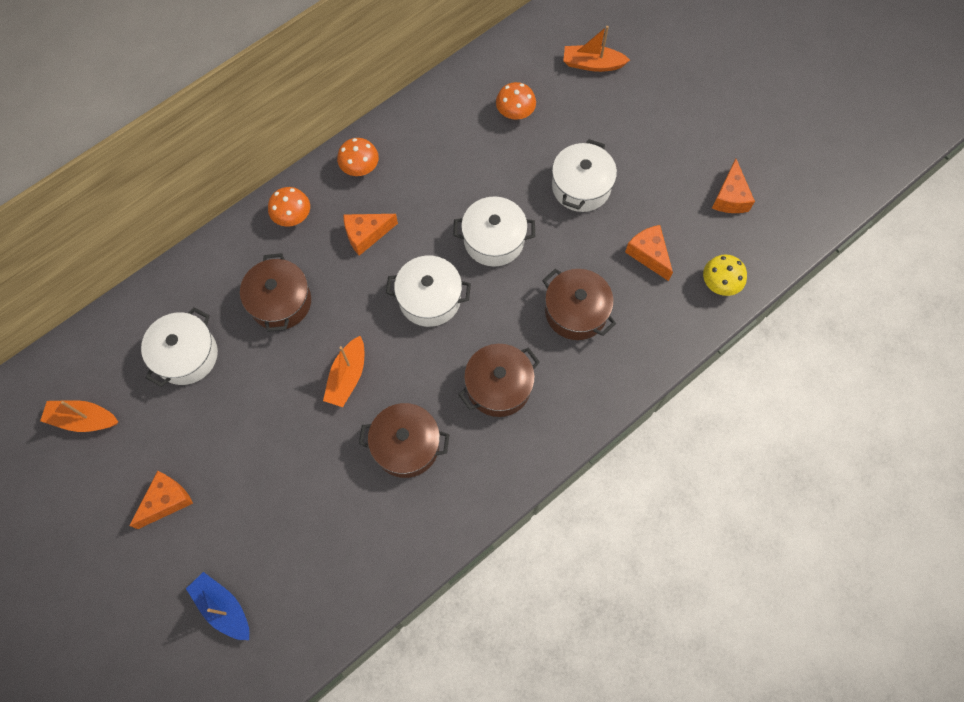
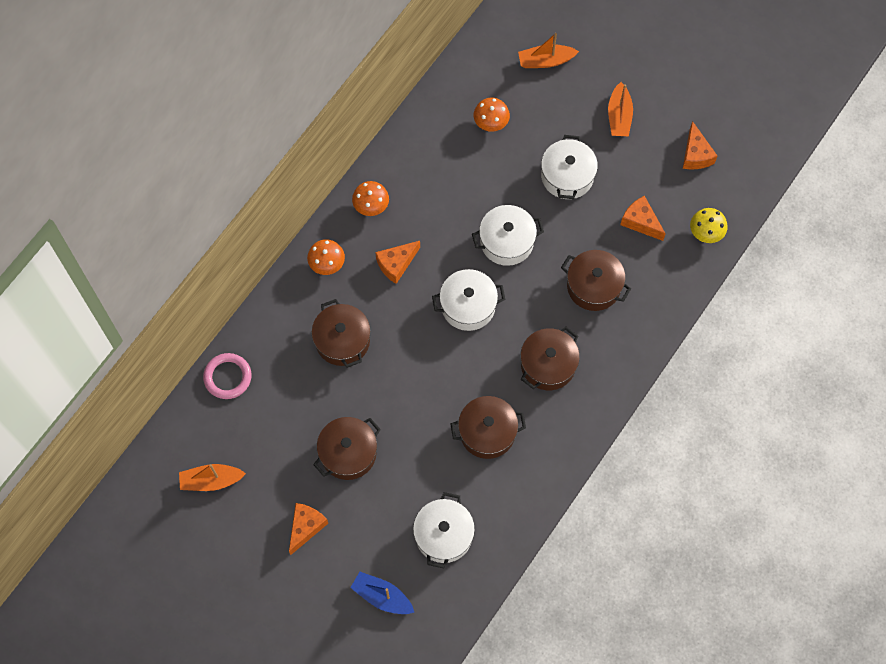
camera: 15 degrees left, 0 degrees up
white pot [141,307,218,387] -> white pot moved to [413,492,475,569]
orange boat [323,336,364,407] -> orange boat moved to [608,82,633,136]
none -> pink ring [203,353,252,399]
none -> brown pot [313,417,381,480]

